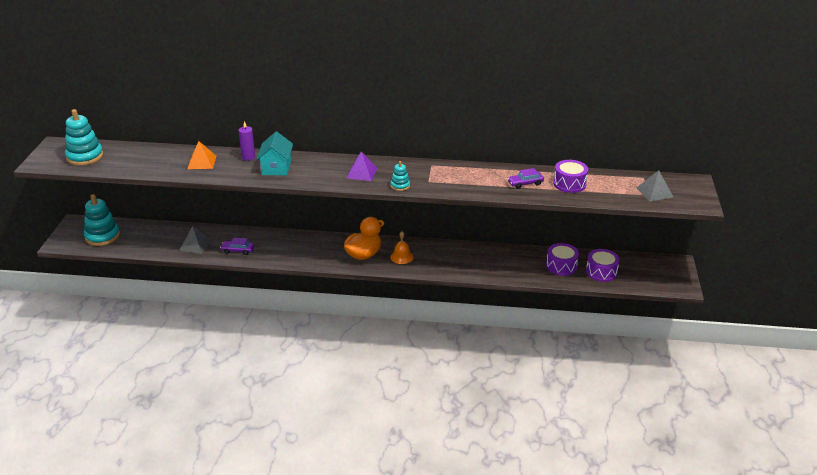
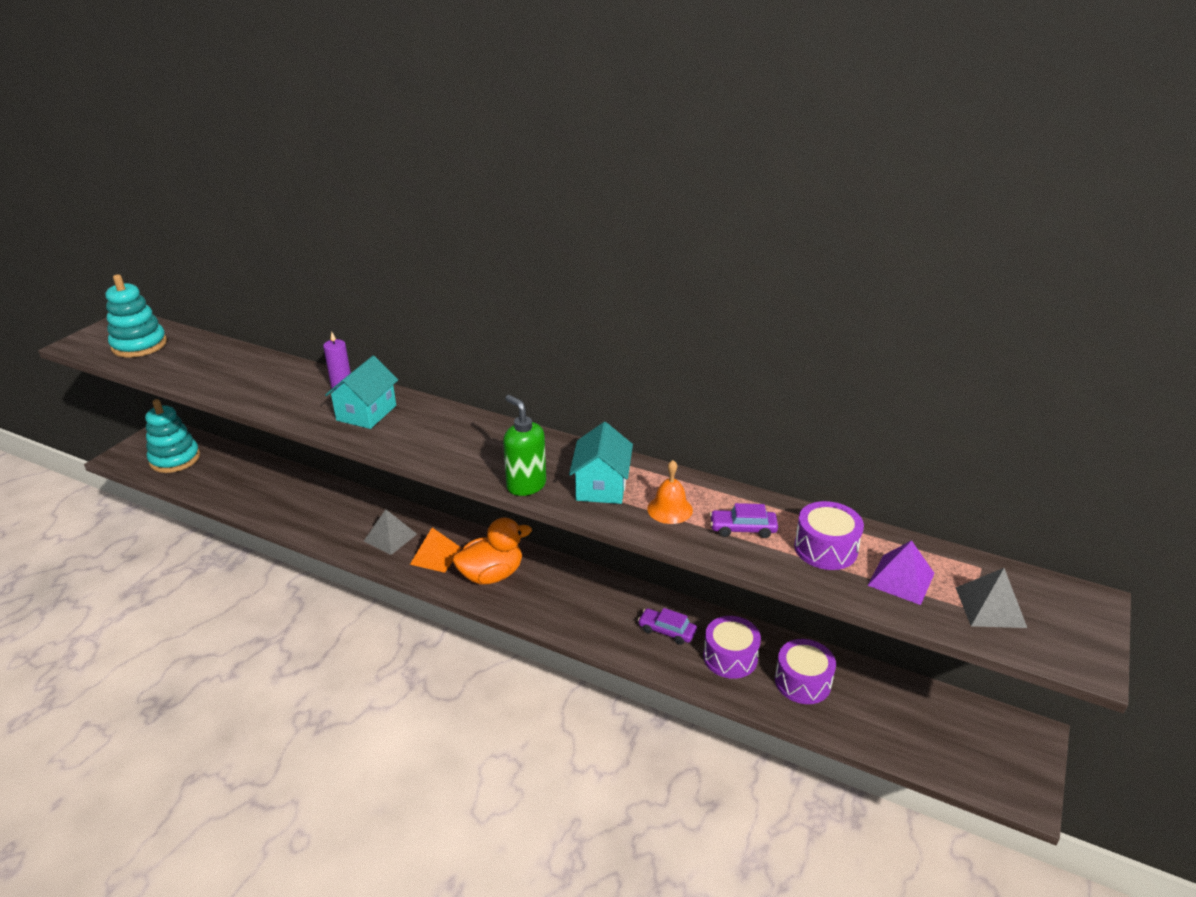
camera: 20 degrees right, 0 degrees up
grey pyramid [179,226,212,254] -> grey pyramid moved to [364,509,417,555]
orange pyramid [187,141,216,169] -> orange pyramid moved to [410,527,461,573]
purple car [220,238,255,255] -> purple car moved to [638,608,697,645]
purple pyramid [346,151,377,181] -> purple pyramid moved to [867,540,935,605]
turquoise stacking toy [390,161,410,191] -> green soap dispenser [503,395,546,496]
orange bell [390,232,414,264] -> orange bell moved to [647,460,693,524]
purple drum [586,249,620,282] -> purple drum moved to [703,616,761,679]
none -> turquoise house [569,422,633,504]

